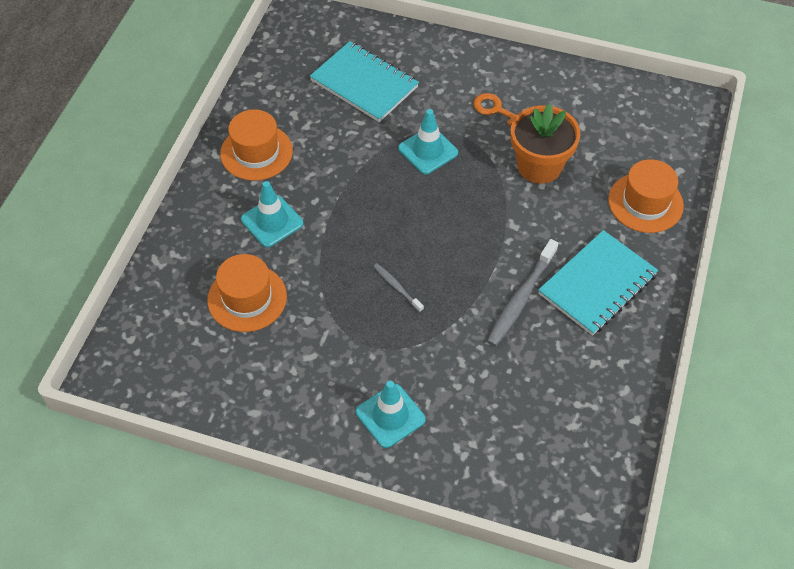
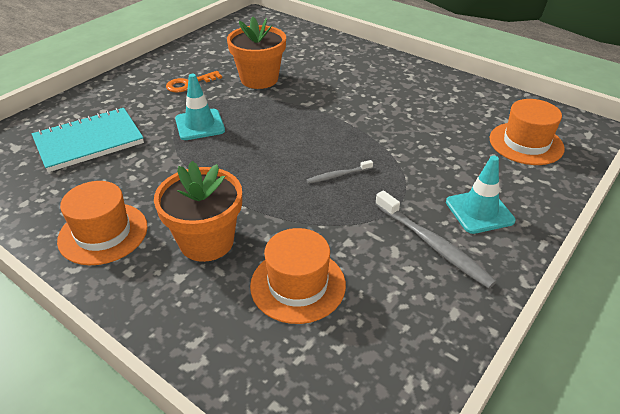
camera: 70 degrees left, 15 degrees down
turquoise traffic cone [241,181,303,247] -> orange flower pot [154,161,242,262]
grey toothbrush [487,239,559,347] -> grey toothbrush moved to [375,190,497,289]
turquoise notebook [538,230,658,336] -> none
orange hat [608,159,684,233] -> orange hat moved to [490,99,565,165]

